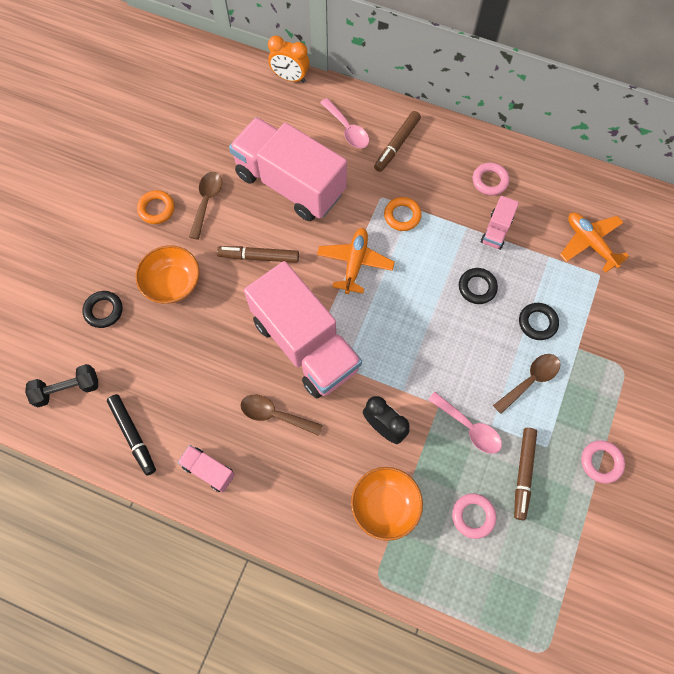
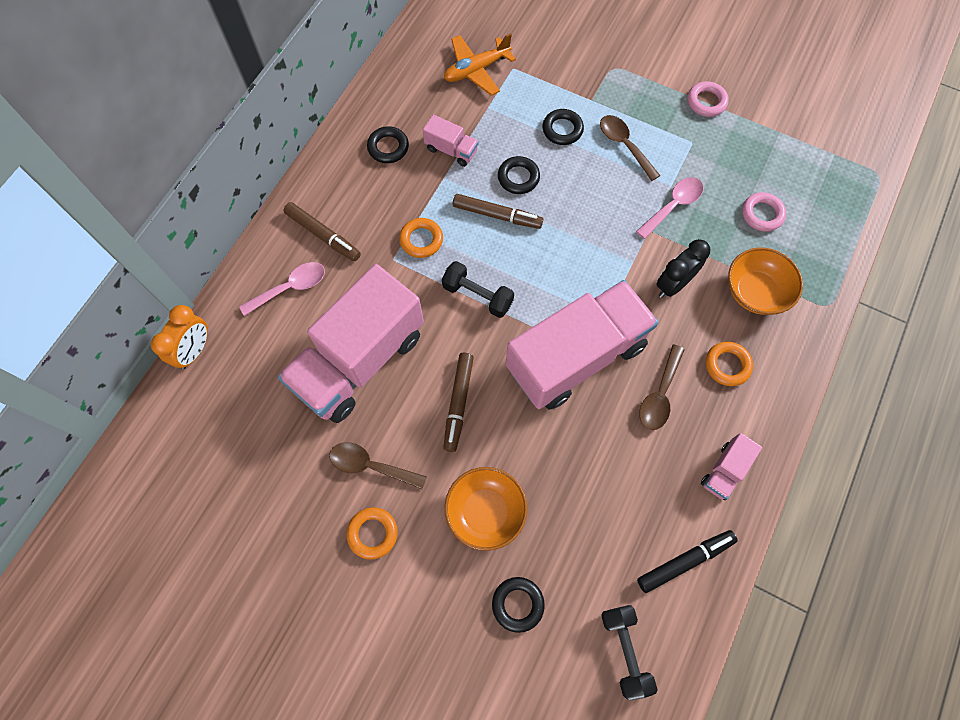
camera: 85 degrees left, 0 degrees up
orange plane [317,228,395,294] -> black dumbbell [442,261,514,318]
pink ring [473,162,509,196] -> black ring [367,126,409,163]
brown marker [514,428,537,520] -> brown marker moved to [453,194,543,229]
none -> orange ring [706,342,753,386]

